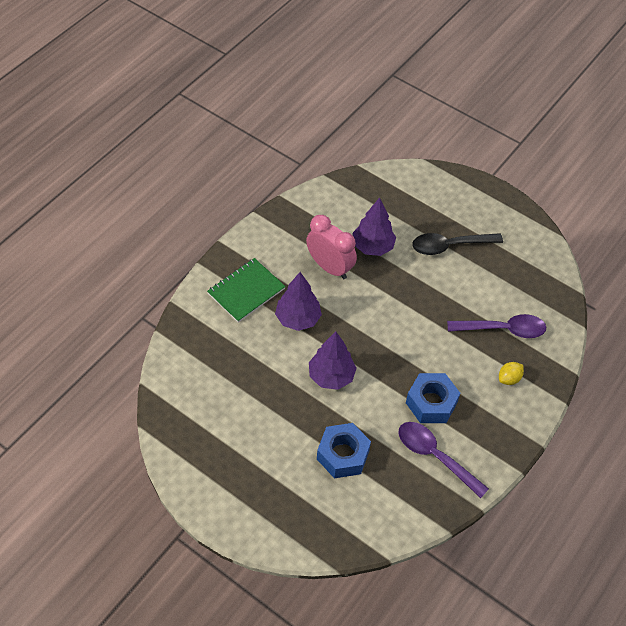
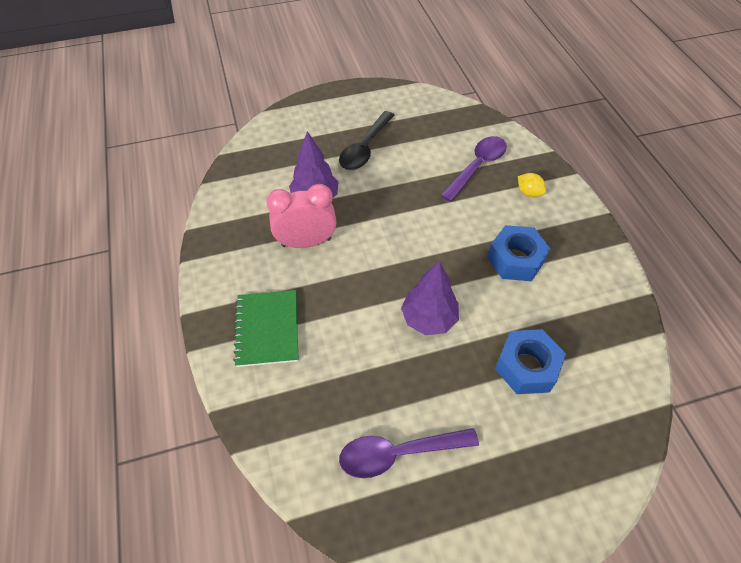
camera: 50 degrees left, 0 degrees up
purple tree [275,272,322,331] -> none
purple spoon [398,422,489,498] -> purple spoon moved to [339,428,479,478]
yellow lemon [499,362,524,385] -> yellow lemon turned 45 degrees counterclockwise [518,173,546,197]

